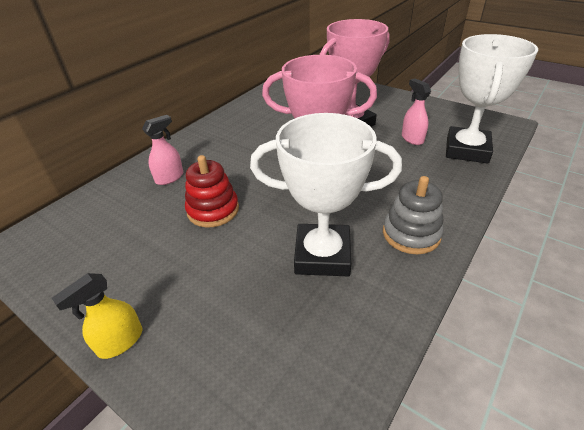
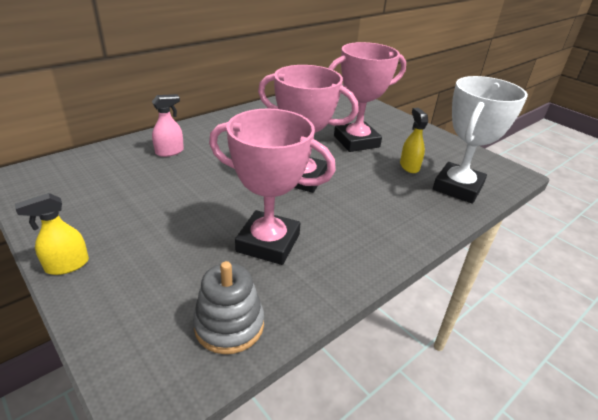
camera: 10 degrees right, 5 degrees down
red stacking toy [185,155,239,228] -> none
white trophy [250,113,402,276] -> pink trophy [209,109,336,265]
grey stacking toy [383,176,444,254] -> grey stacking toy moved to [193,261,264,354]
pink spray bottle [402,79,431,145] -> yellow spray bottle [400,108,428,173]

